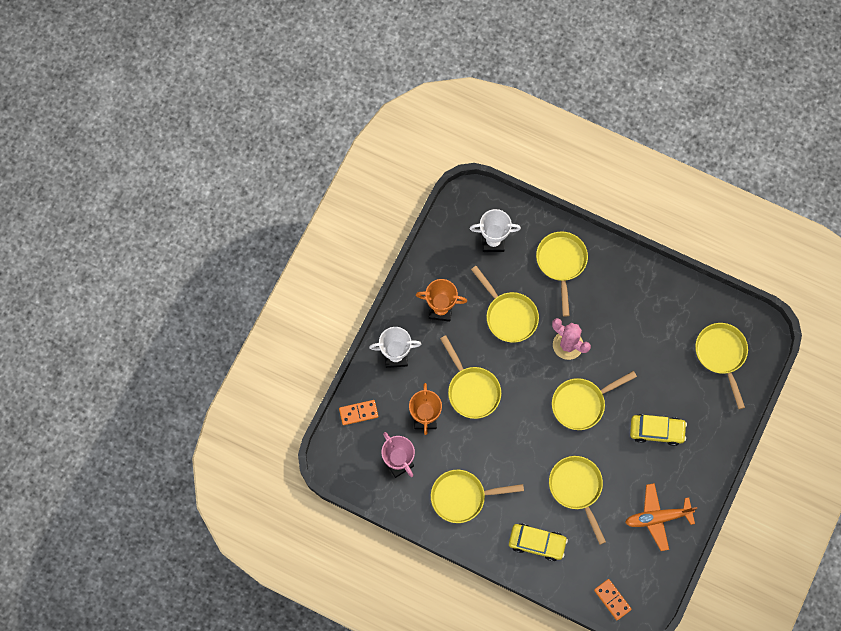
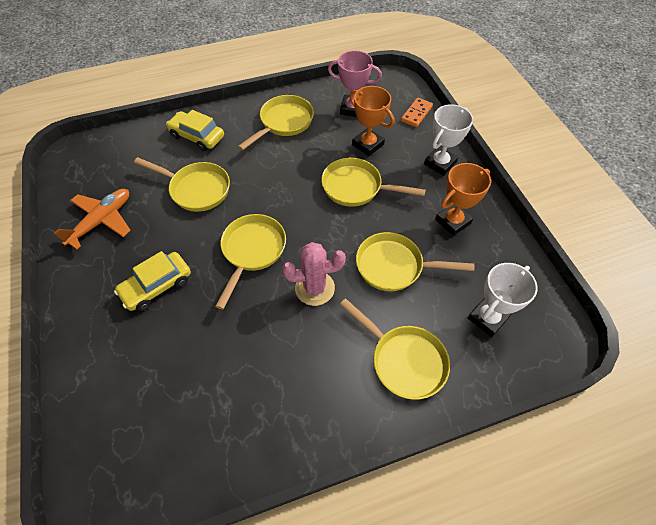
camera: 135 degrees right, 15 degrees down
yellow car [509,523,568,561] -> yellow car turned 60 degrees clockwise [166,110,224,151]
orange domino [594,579,632,620] -> none
yellow pan [695,323,748,409] -> none

